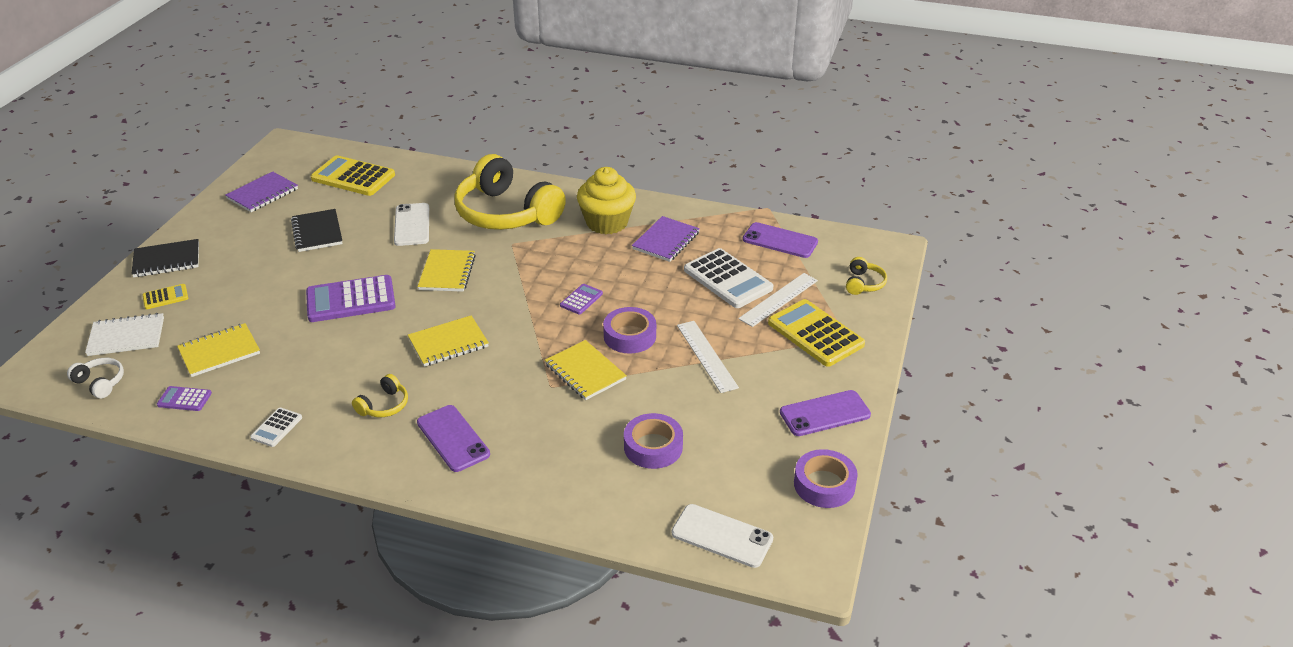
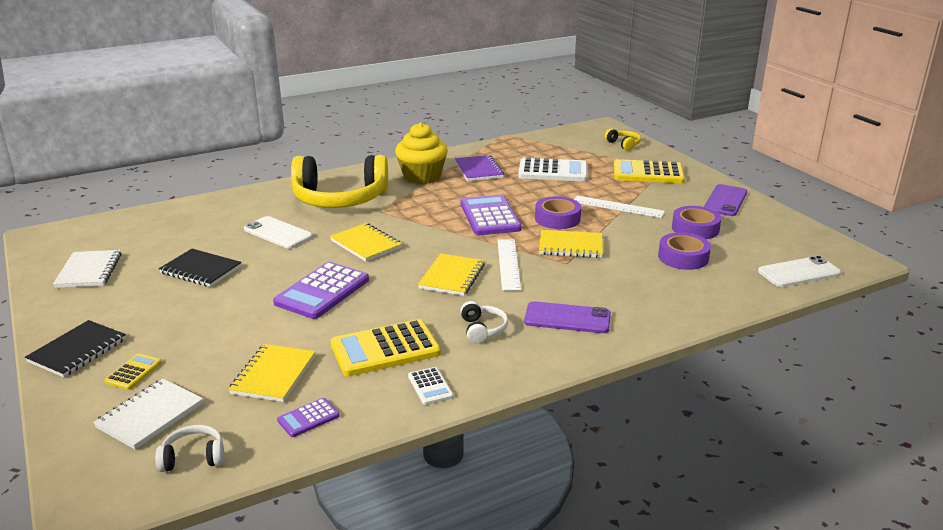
camera: 45 degrees left, 10 degrees down
purple notebook [225,171,298,212] -> white notebook [53,250,121,288]
yellow calculator [311,155,395,196] -> yellow calculator moved to [331,319,441,376]
yellow headphones [352,374,408,417] -> white headphones [460,301,508,343]
purple calculator [560,284,603,314] -> purple calculator [461,195,522,235], size x2.05
white ruler [738,273,818,327] -> white ruler moved to [497,239,521,291]
purple phone [743,222,818,258] -> none
purple tape [794,449,858,508] -> purple tape moved to [672,206,721,239]

